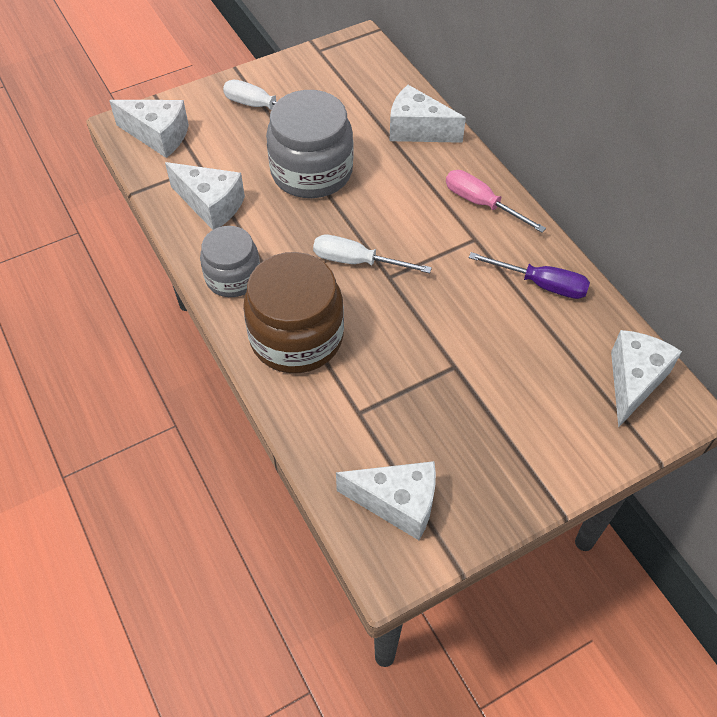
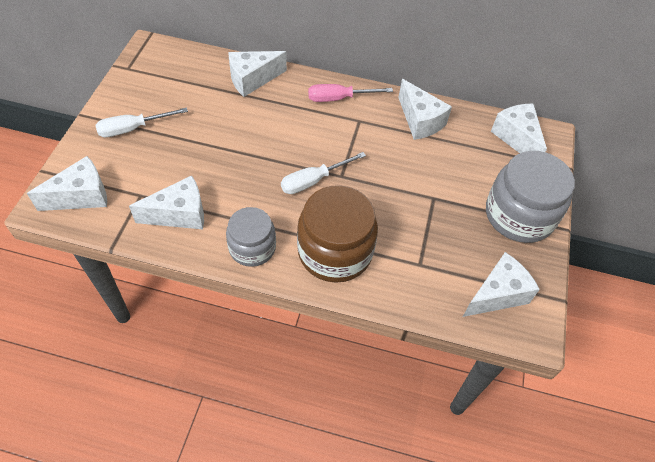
camera: 50 degrees left, 0 degrees up
grey jar [266,90,354,198] -> grey jar moved to [486,151,575,243]
purple screwdriver [469,252,590,299] -> white cheese [398,79,452,140]

